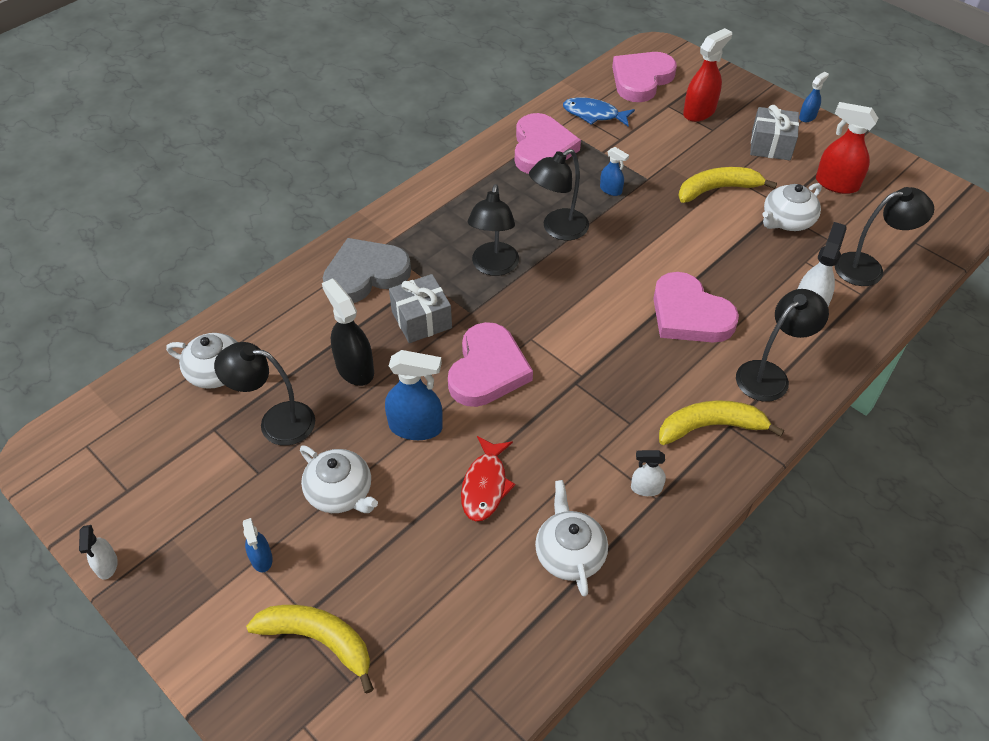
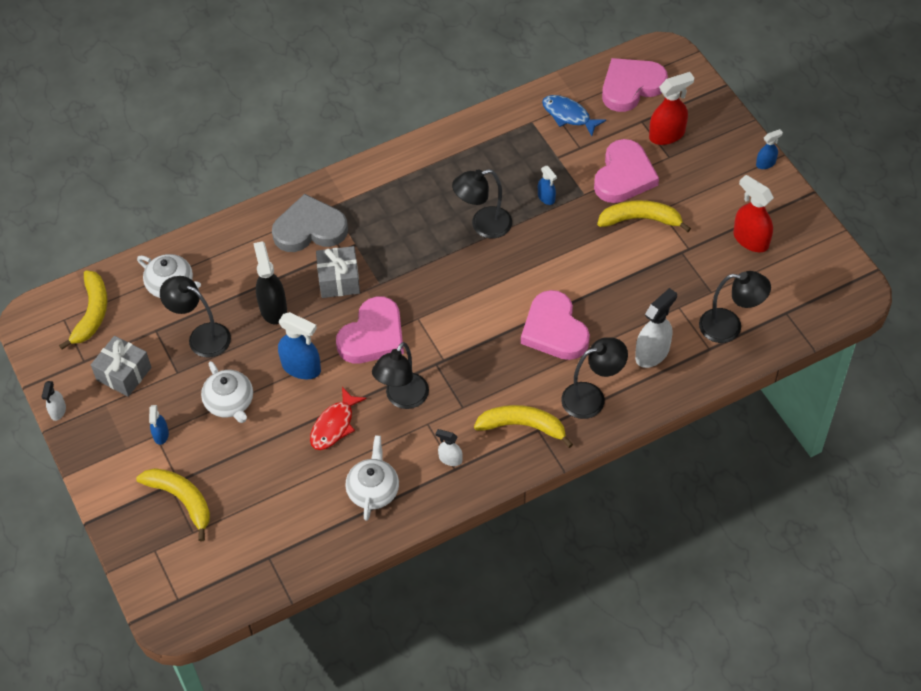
camera: 20 degrees right, 5 degrees up
black lamp [468,184,519,276] -> black lamp moved to [372,342,429,409]
pink heart [515,113,581,174] -> pink heart moved to [594,139,659,203]
grey gift [750,105,799,160] -> grey gift moved to [91,336,152,397]
white teapot [762,183,822,231] -> none
none -> yellow banana [59,270,107,350]

